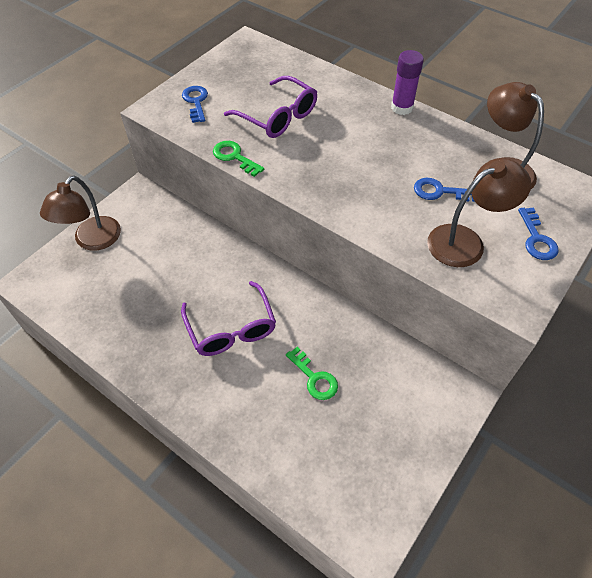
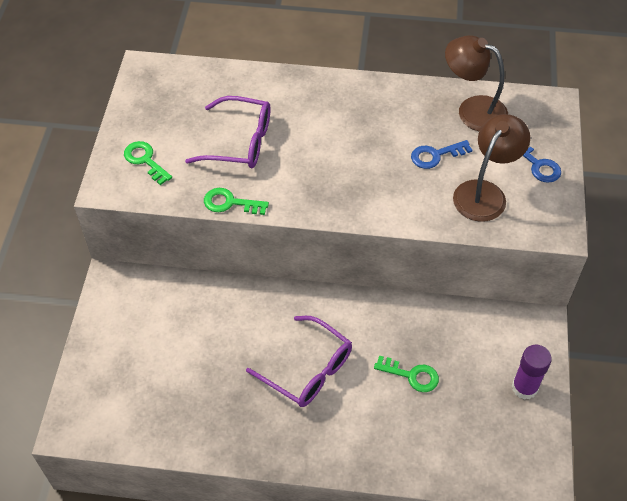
camera: 30 degrees left, 0 degrees up
brown lamp [40,176,121,251] -> none
blue key [182,86,208,123] -> green key [124,141,172,185]
purple glue stick [391,50,424,115] -> purple glue stick moved to [512,345,552,400]

